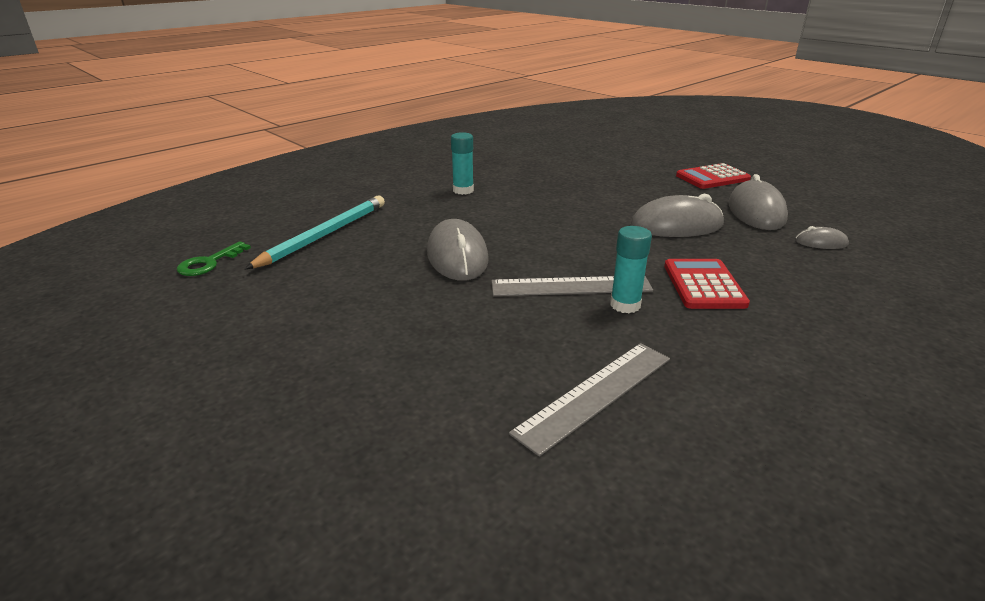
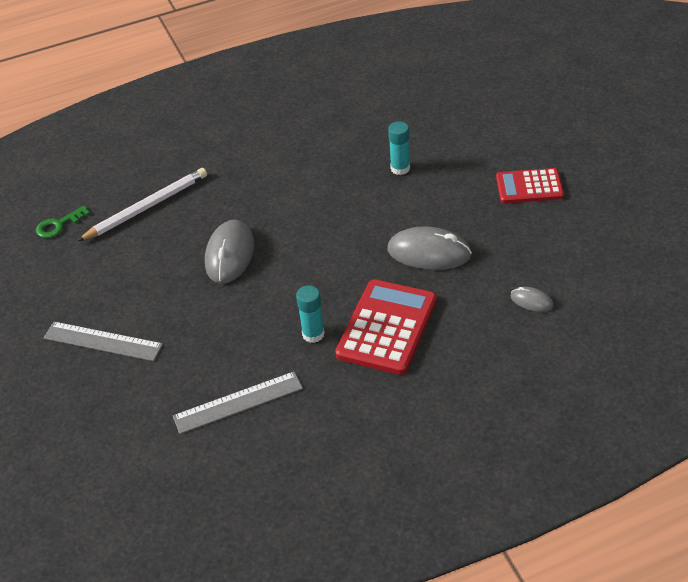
camera: 25 degrees right, 15 degrees up
turquoise pencil [245,196,385,269] -> white pencil [78,168,207,241]
turquoise glue stick [451,132,474,195] -> turquoise glue stick moved to [388,121,410,175]
grey ruler [491,276,653,296] -> grey ruler moved to [43,322,163,361]
red calculator [664,259,750,309] -> red calculator [335,279,437,375], size x1.54
grey mouse [728,174,788,230] -> none

